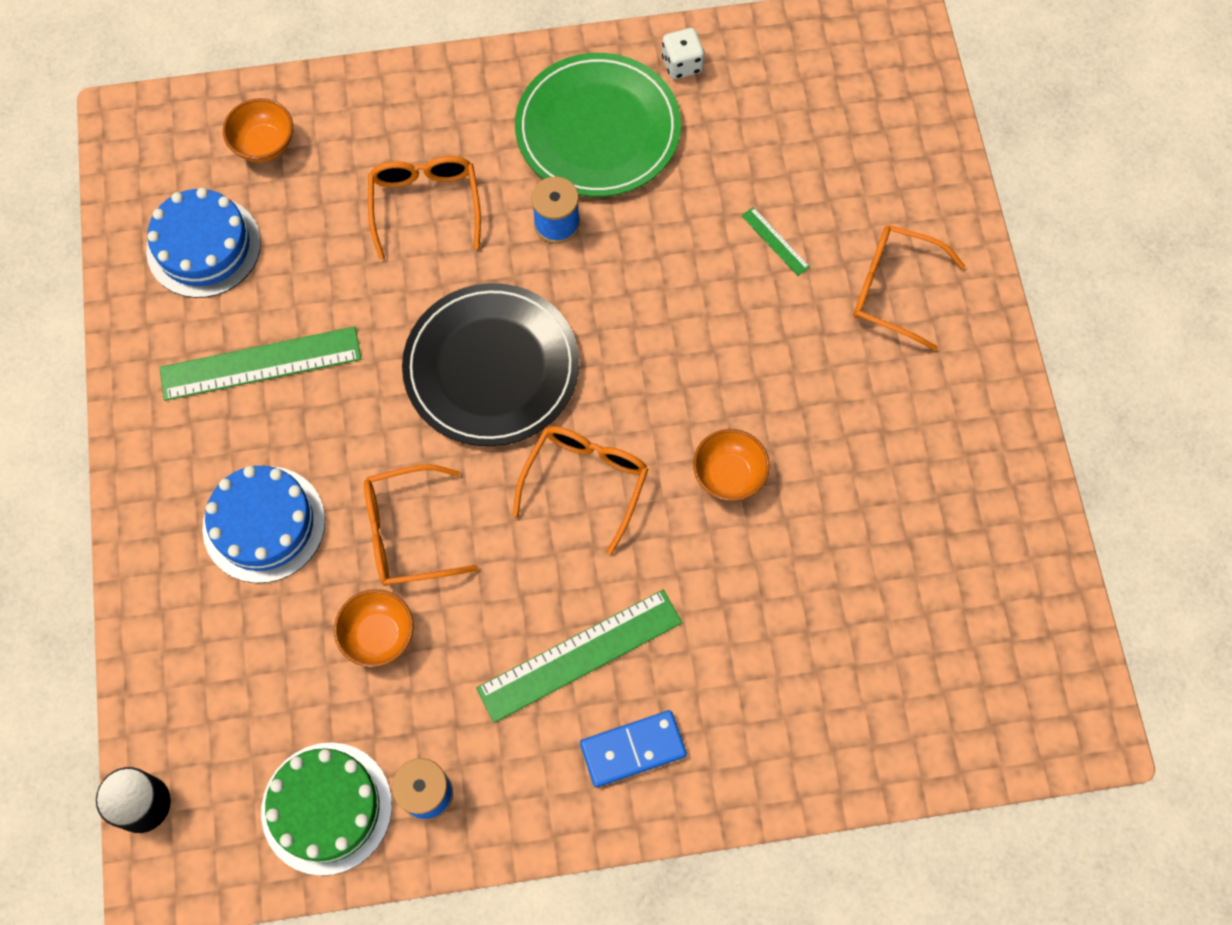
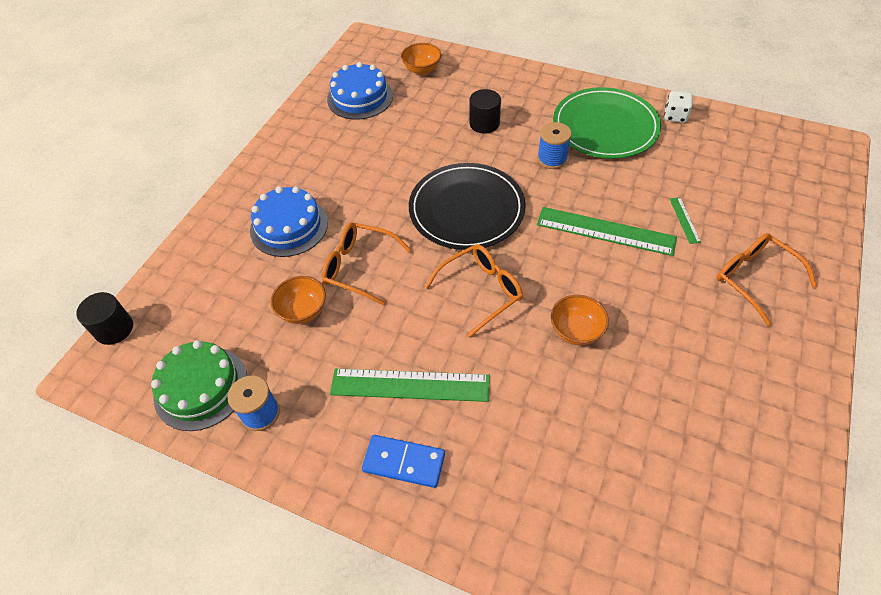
camera: 35 degrees right, 15 degrees down
green ruler [160,327,361,401] -> green ruler moved to [537,207,677,256]
orange glasses [368,156,481,259] -> black cylinder [469,89,501,133]

